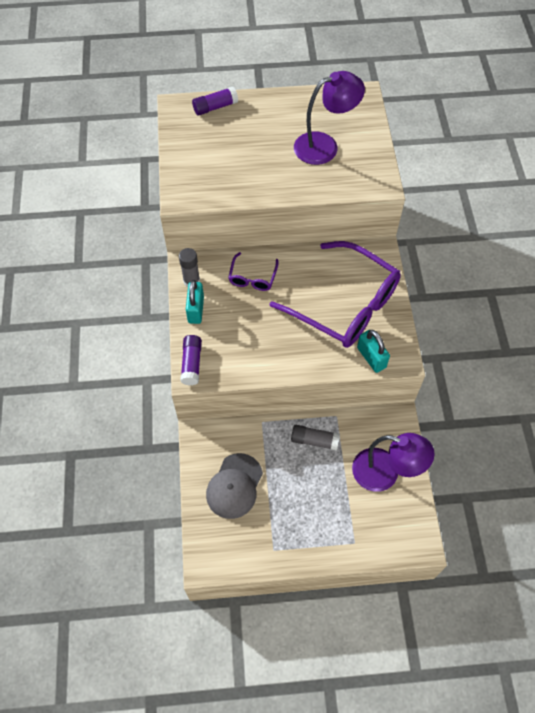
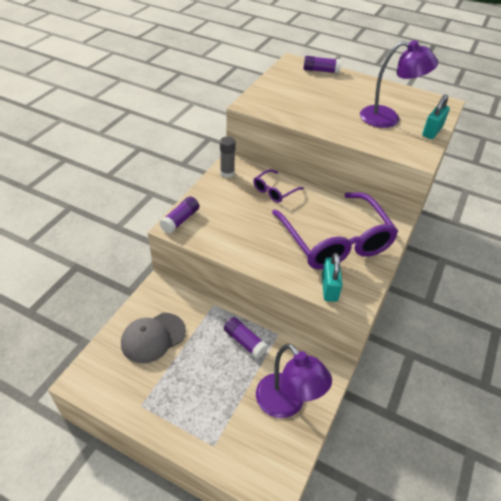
camera: 30 degrees right, 15 degrees down
turquoise padlock [186,280,204,324] -> turquoise padlock moved to [422,95,450,139]
grey glue stick [291,425,340,451] -> purple glue stick [224,317,268,359]

